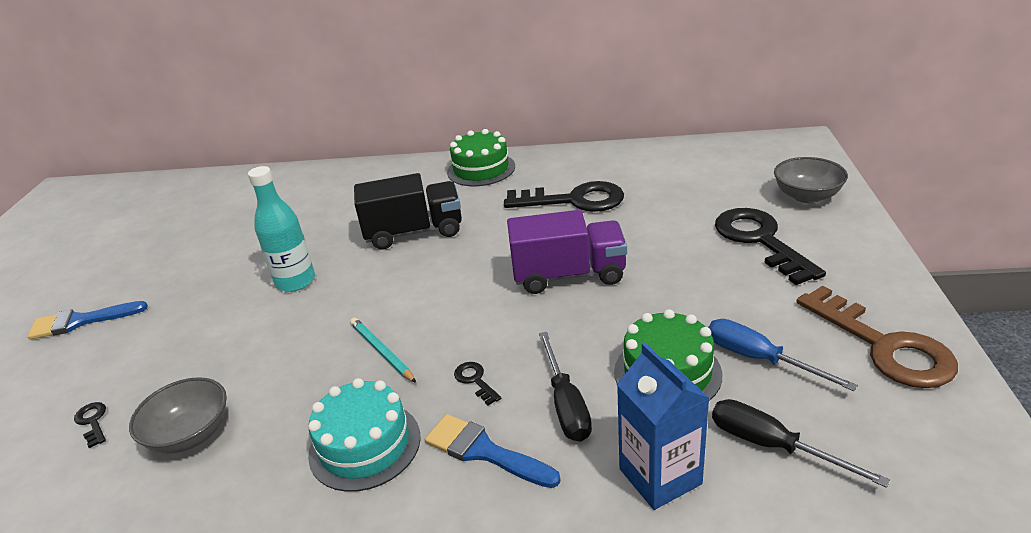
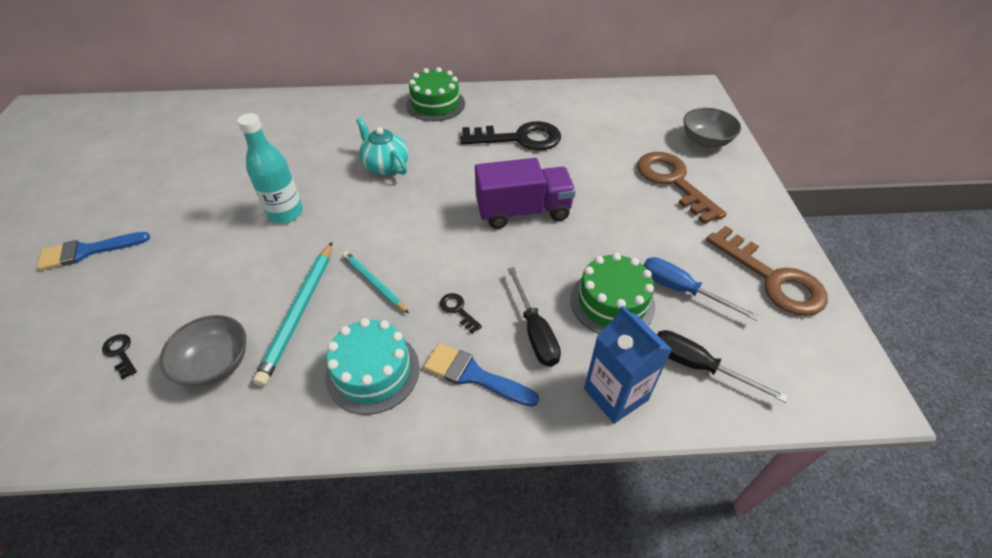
camera: 10 degrees left, 15 degrees up
black truck [354,173,462,249] -> turquoise teapot [356,118,408,175]
black key [715,208,826,285] -> brown key [637,152,727,224]
none -> turquoise pencil [253,242,332,386]

